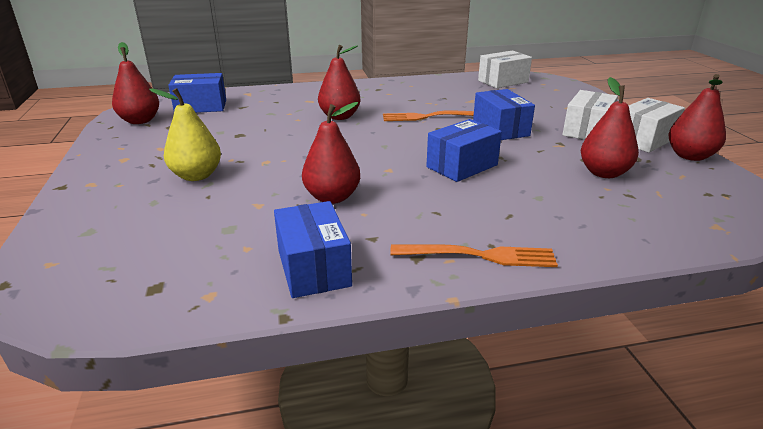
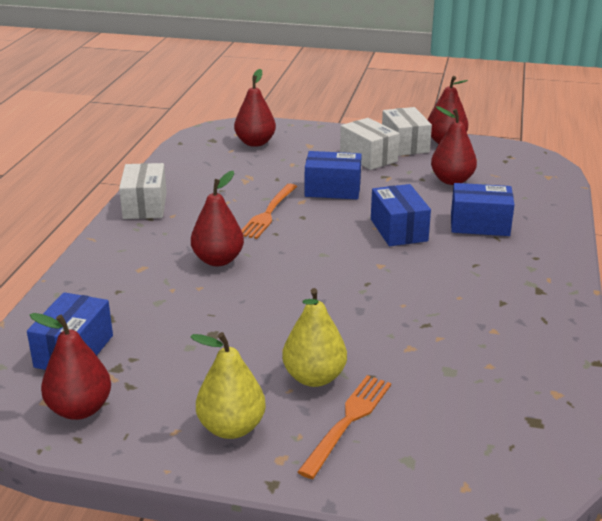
camera: 65 degrees left, 0 degrees up
blue box [274,201,352,298] -> blue box moved to [451,183,514,236]
red pear [302,102,360,204] -> red pear moved to [234,69,276,147]
orange fork [390,244,558,267] -> orange fork moved to [298,375,391,479]
white box [478,50,532,88] -> white box moved to [119,163,167,219]
none -> yellow pear [190,332,266,439]

